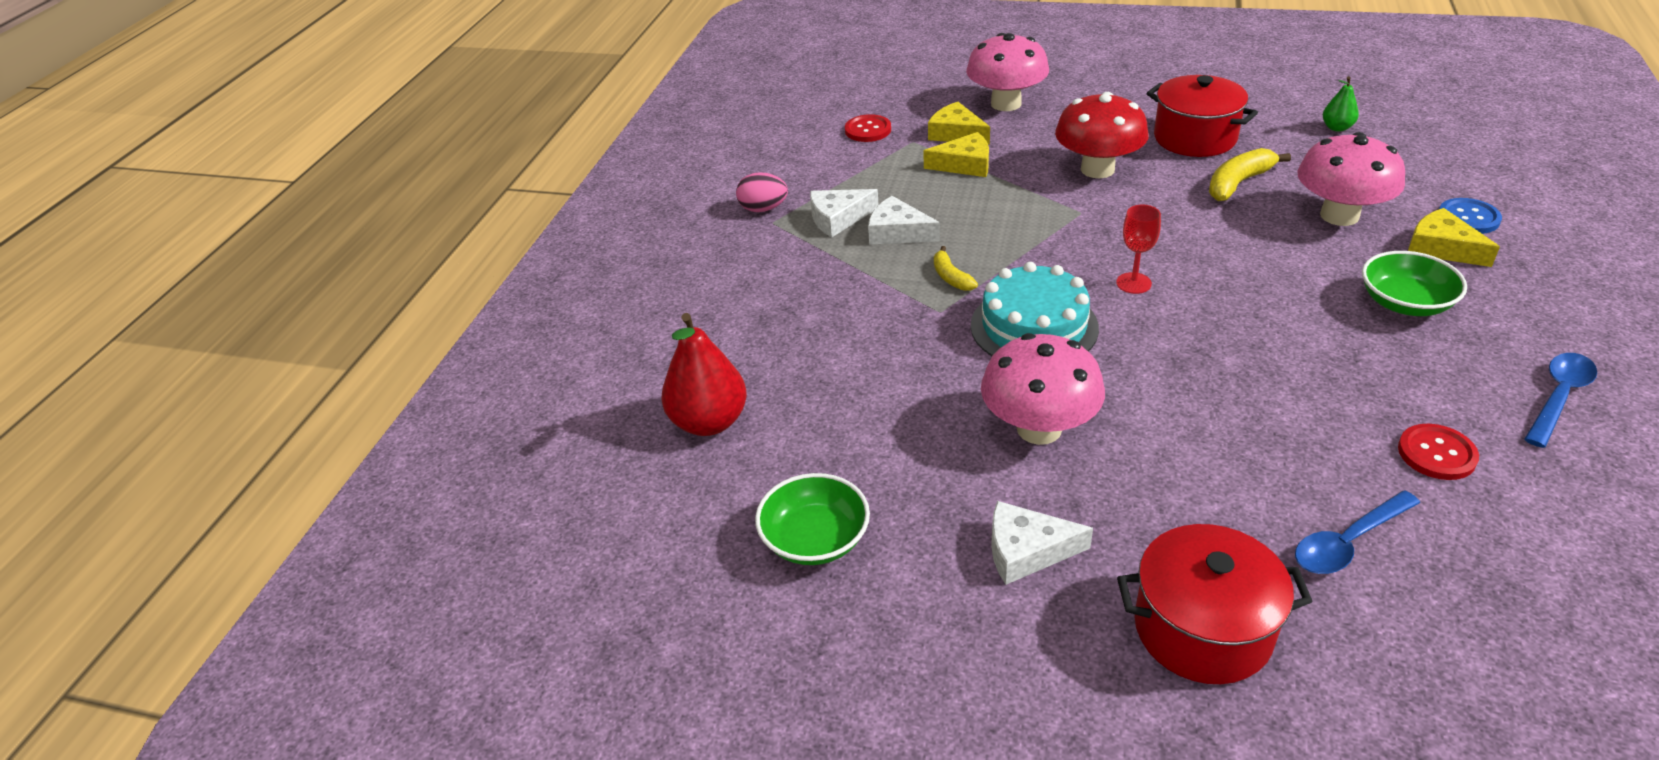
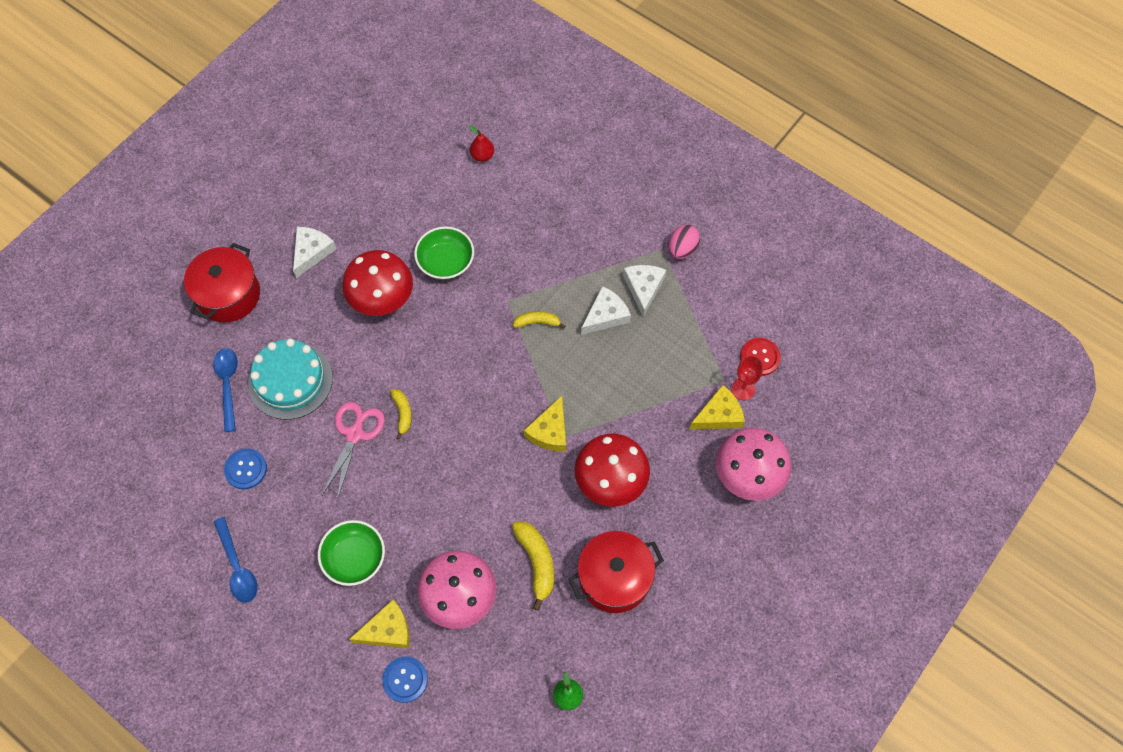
camera: 110 degrees right, 25 degrees up
red pear [662,313,747,436] -> red pear [469,125,494,162], size x0.52
green bowl [755,473,870,565] -> green bowl moved to [414,226,474,280]
yellow cheese [924,132,989,177] -> yellow cheese moved to [524,396,566,451]
turquoise cake [971,262,1099,356] -> turquoise cake moved to [248,338,333,420]
pink mushroom [981,333,1105,445] -> red mushroom [343,250,413,316]
red goblet [1116,205,1161,294] -> red goblet moved to [731,356,763,400]
red button [1398,424,1479,480] -> blue button [224,448,267,489]
none -> pink scissors [322,402,385,500]
none -> yellow banana [390,389,412,439]

